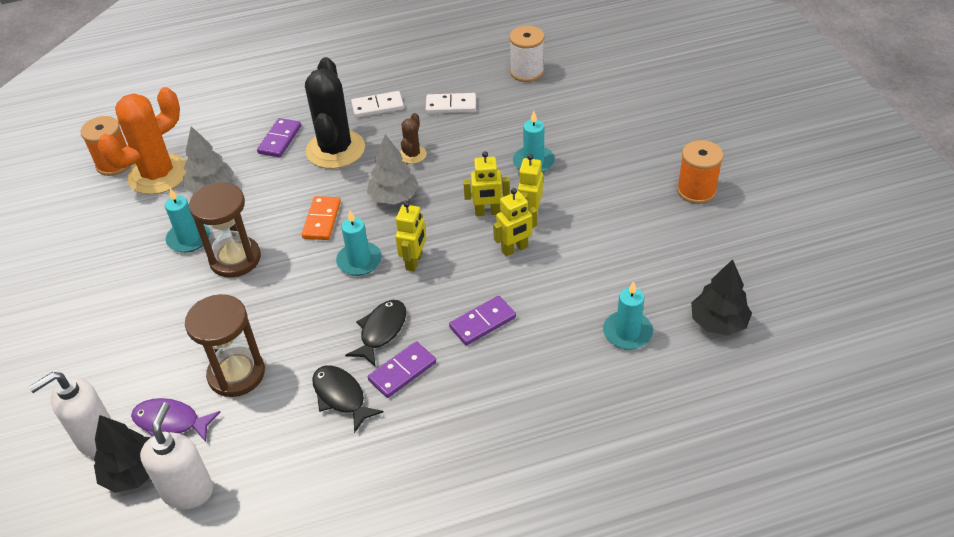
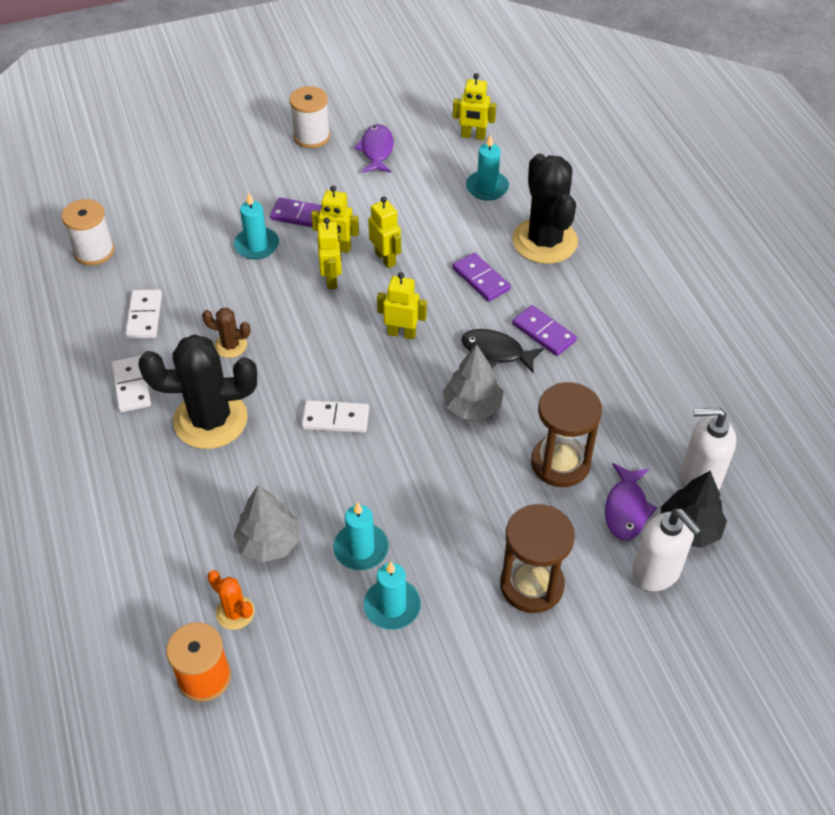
camera: 95 degrees left, 5 degrees up
orange cactus [98,87,186,195] -> orange cactus [207,570,255,630], size x0.46
brown hourglass [189,182,261,278] -> brown hourglass moved to [500,504,575,613]
purple domino [257,118,301,157] -> purple domino moved to [270,198,322,228]
orange domino [302,196,341,240] -> white domino [301,400,369,433]
black fish [312,365,384,433] -> none
turquoise candle [336,210,382,276] -> turquoise candle moved to [364,562,421,630]
grey tree [367,134,419,205] -> grey tree moved to [443,344,504,419]
orange spool [677,140,723,204] -> white spool [289,86,330,148]
black tree [691,259,752,336] -> yellow robot [453,73,496,140]
none -> purple fish [354,124,394,173]
none -> black cactus [512,154,578,264]

